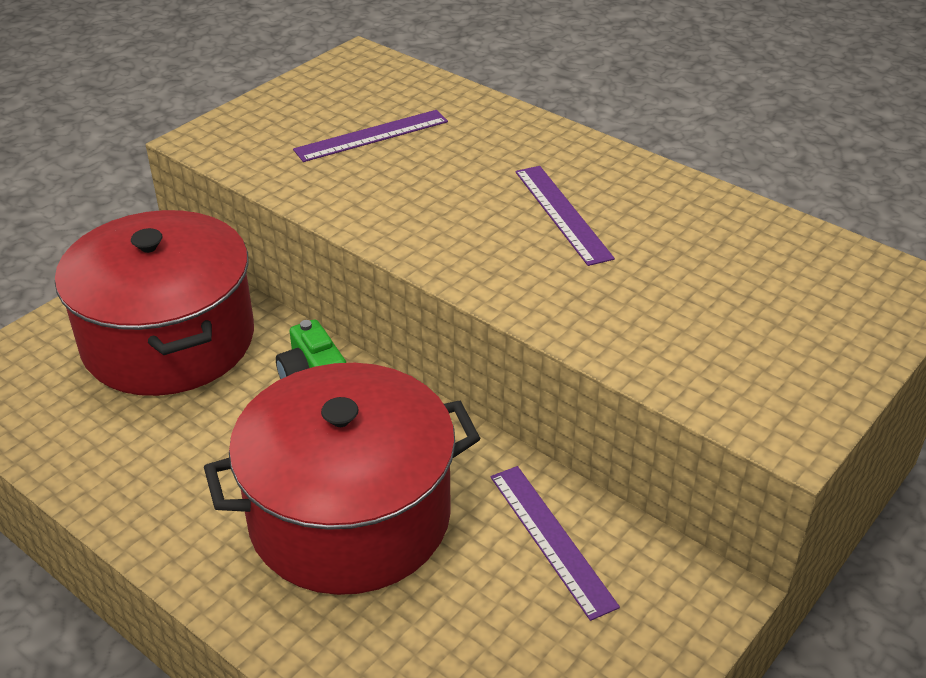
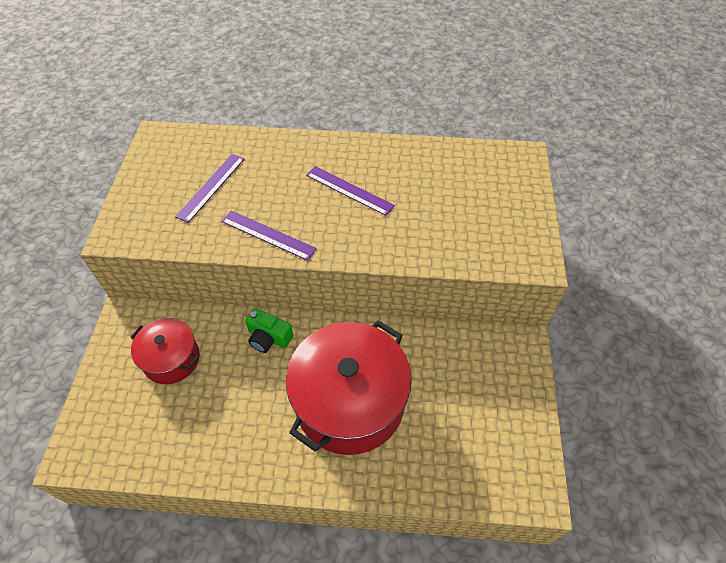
camera: 35 degrees left, 15 degrees up
red pot [55,210,254,396] -> red pot [131,318,200,384], size x0.54
purple ruler [491,466,620,621] -> purple ruler moved to [221,210,317,261]

